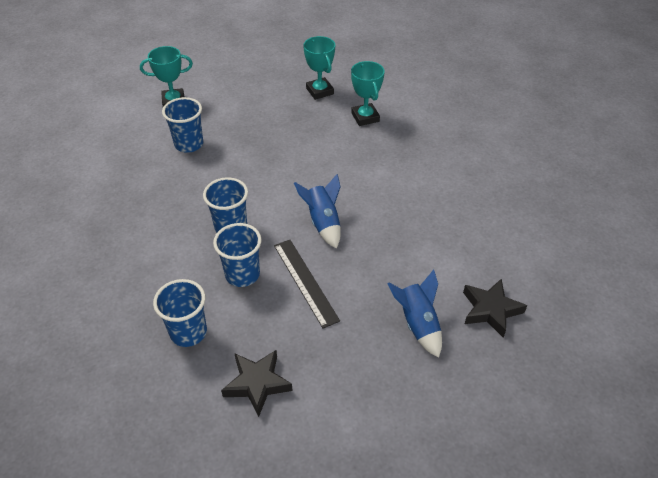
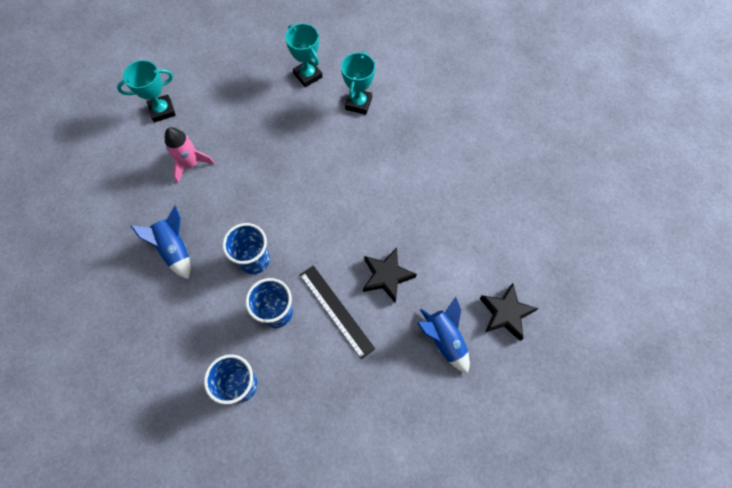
camera: 10 degrees left, 20 degrees up
blue cup [162,97,203,153] -> pink rocket [165,127,215,183]
black star [221,350,293,417] -> black star moved to [363,248,417,303]
blue rocket [294,174,341,249] -> blue rocket moved to [131,206,191,279]
turquoise trophy [351,61,385,126] -> turquoise trophy turned 45 degrees clockwise [341,51,375,115]

